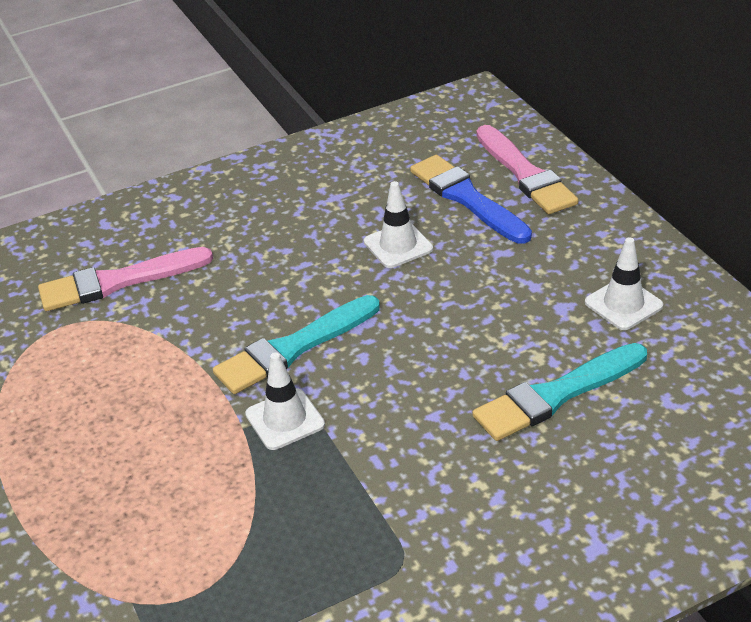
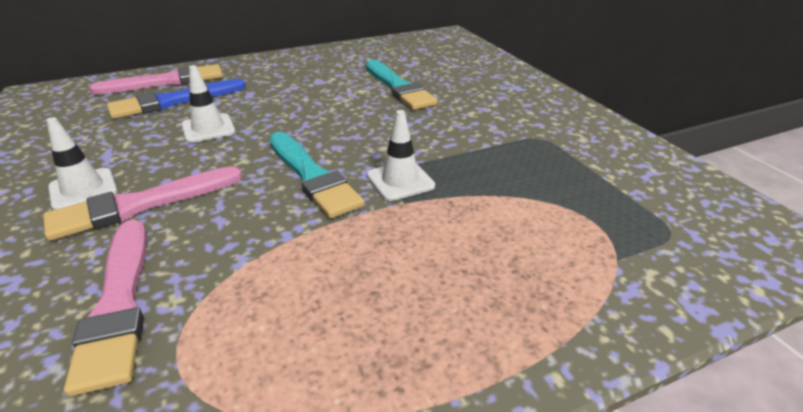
camera: 90 degrees left, 5 degrees down
white traffic cone [585,237,663,330] -> white traffic cone moved to [46,117,118,210]
none -> pink brush [43,166,242,241]

